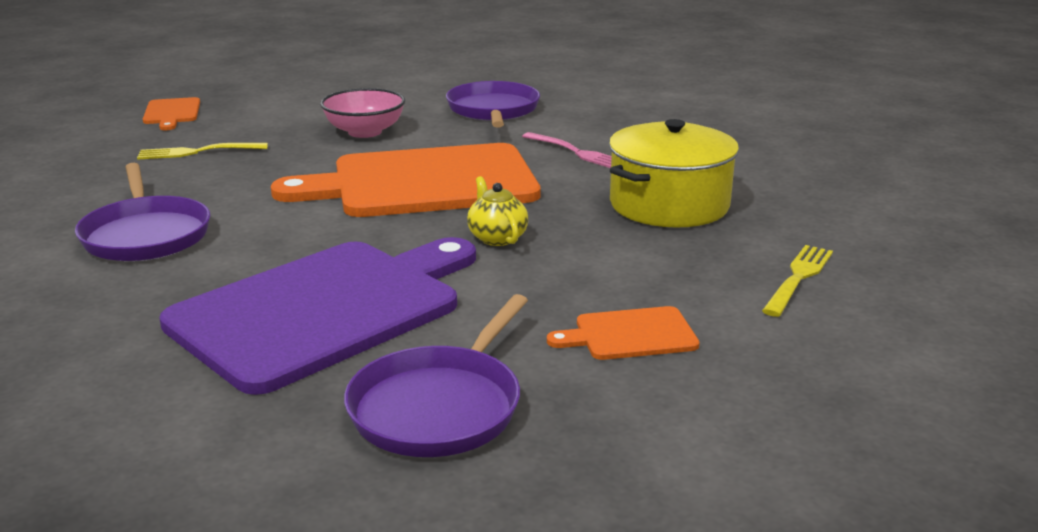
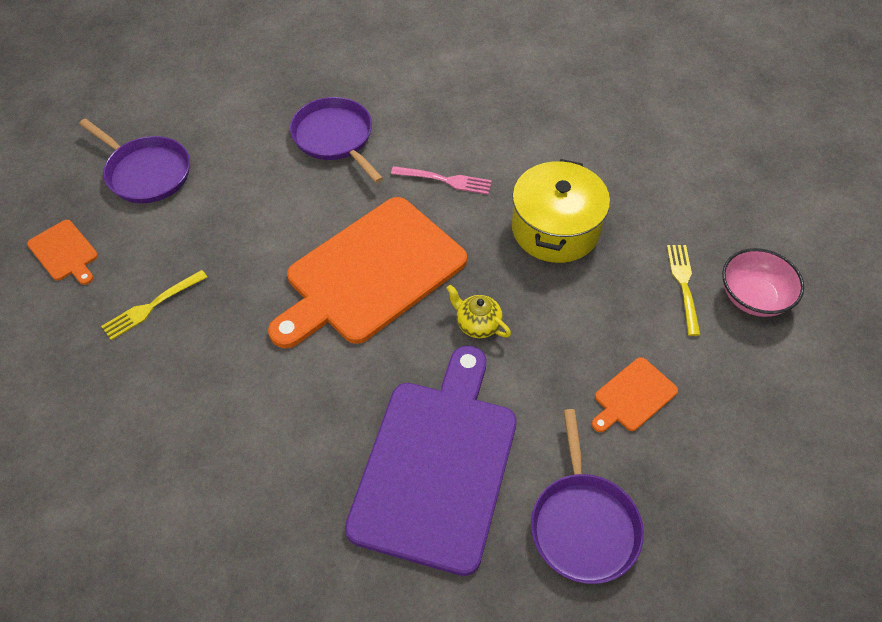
camera: 30 degrees left, 30 degrees up
purple pan [75,163,210,261] -> purple pan moved to [79,119,190,203]
pink bowl [320,88,405,138] -> pink bowl moved to [722,248,804,317]

